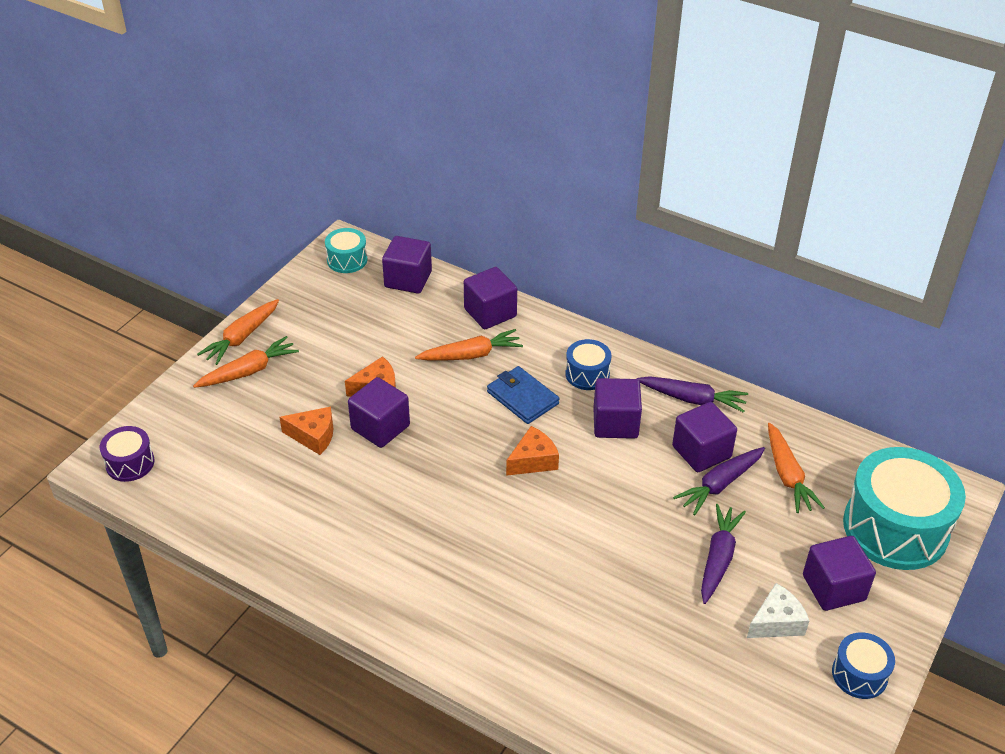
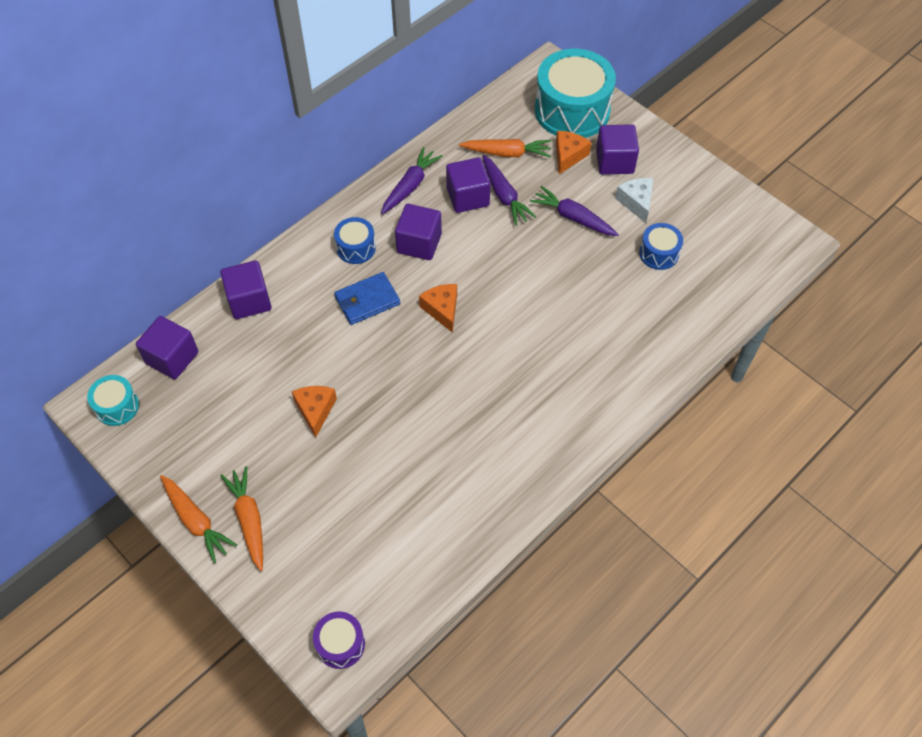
camera: 75 degrees left, 15 degrees up
orange cheese [280,407,334,455] -> orange cheese moved to [556,131,592,174]
purple cube [348,377,410,448] -> none
orange carrot [415,329,523,360] -> none
blue drum [832,632,895,699] -> blue drum moved to [639,223,683,270]

